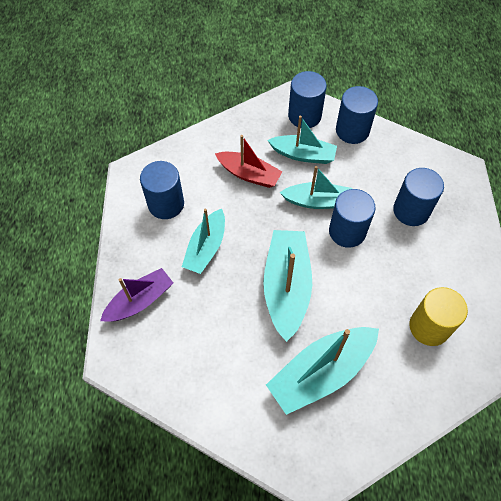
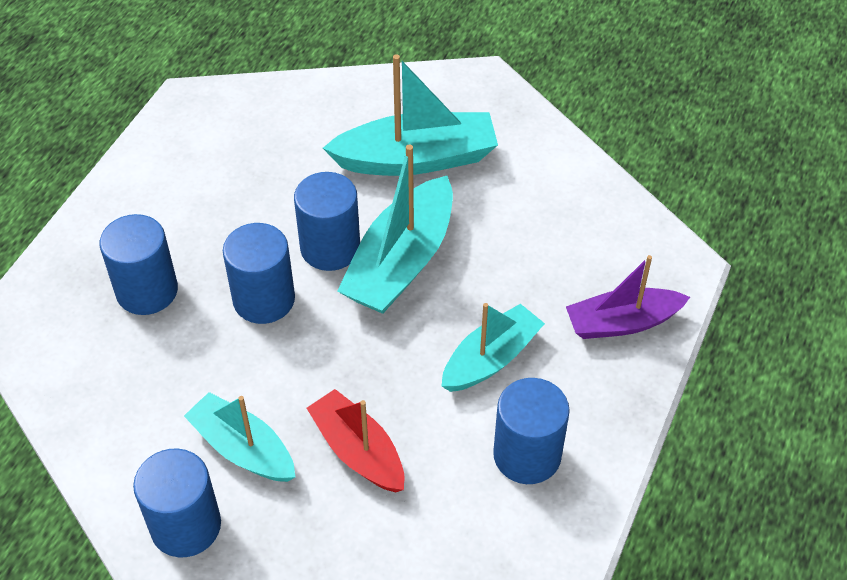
camera: 155 degrees left, 10 degrees down
turquoise boat [280,166,352,209] -> none
blue cylinder [336,86,378,144] -> blue cylinder moved to [294,172,360,271]
yellow cylinder [410,287,468,346] -> none

